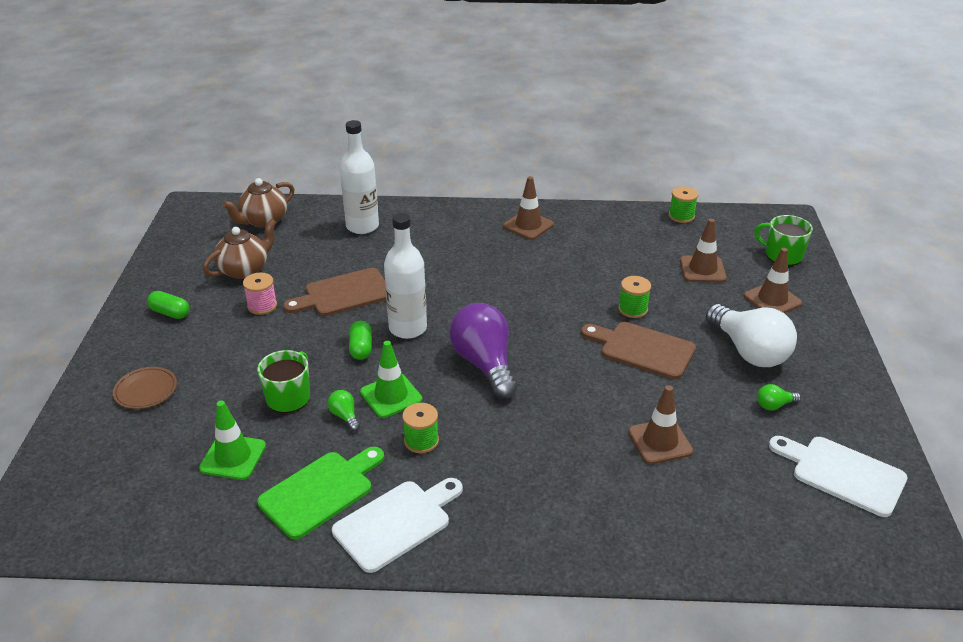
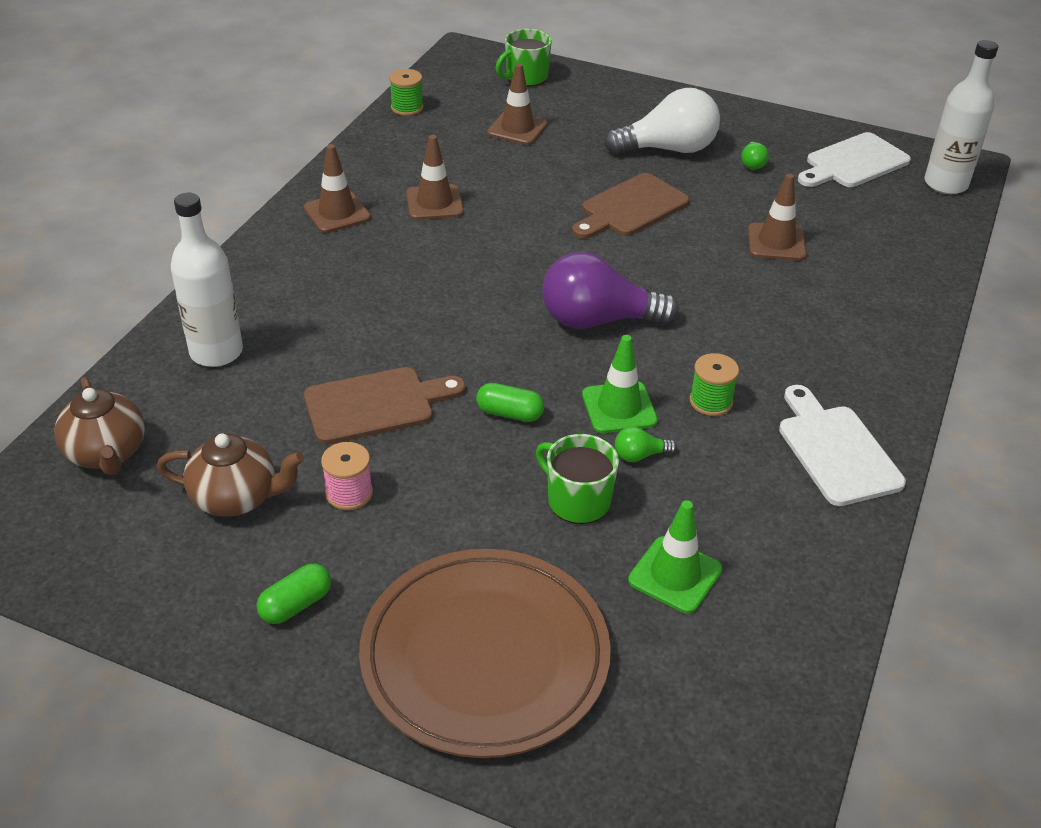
camera: 70 degrees left, 5 degrees up
brown plate [113,367,177,409] -> brown plate [359,549,611,758], size x2.48
brown teapot [203,219,277,279] -> brown teapot turned 120 degrees clockwise [157,433,304,517]
green cutting board [257,447,384,540] -> none
brown cutting board [283,268,386,316] -> brown cutting board turned 105 degrees counterclockwise [304,367,466,444]
white bottle [384,213,427,339] -> white bottle moved to [924,40,998,194]
green spool [618,276,651,318] -> none
brown traffic cone [744,248,802,313] -> brown traffic cone moved to [406,135,464,220]

